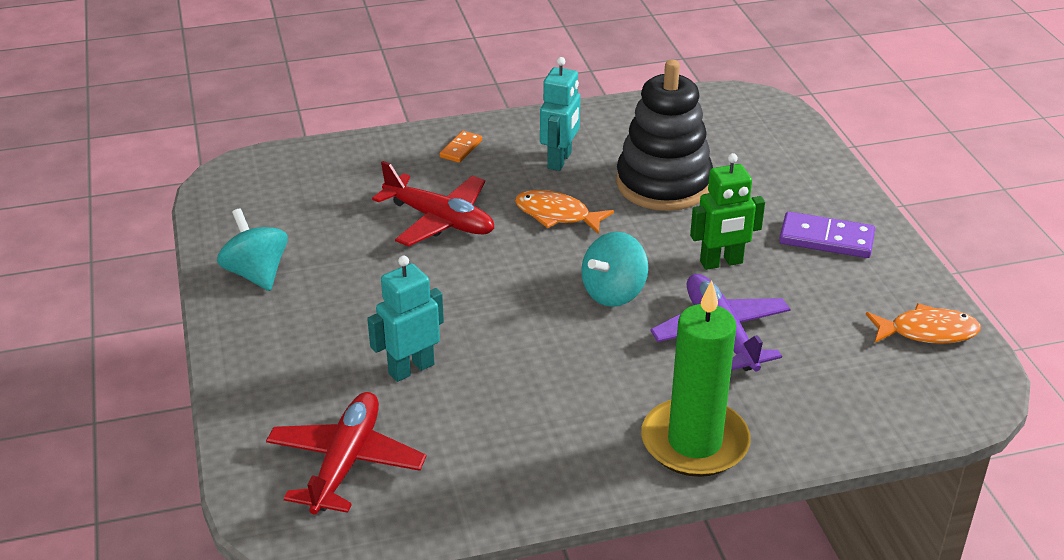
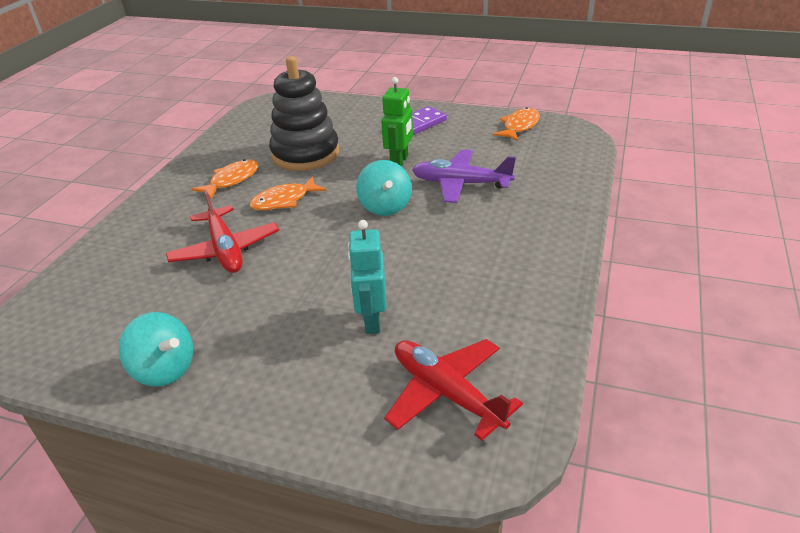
camera: 55 degrees left, 0 degrees up
turquoise spinning top [217,208,288,291] -> turquoise spinning top turned 150 degrees counterclockwise [119,312,193,387]
red plane [372,161,494,247] -> red plane turned 90 degrees clockwise [166,190,279,273]
orange domino [440,131,482,163] -> none
turquoise robot [540,57,581,171] -> orange fish [191,159,258,199]
green candle [641,280,751,477] -> none

